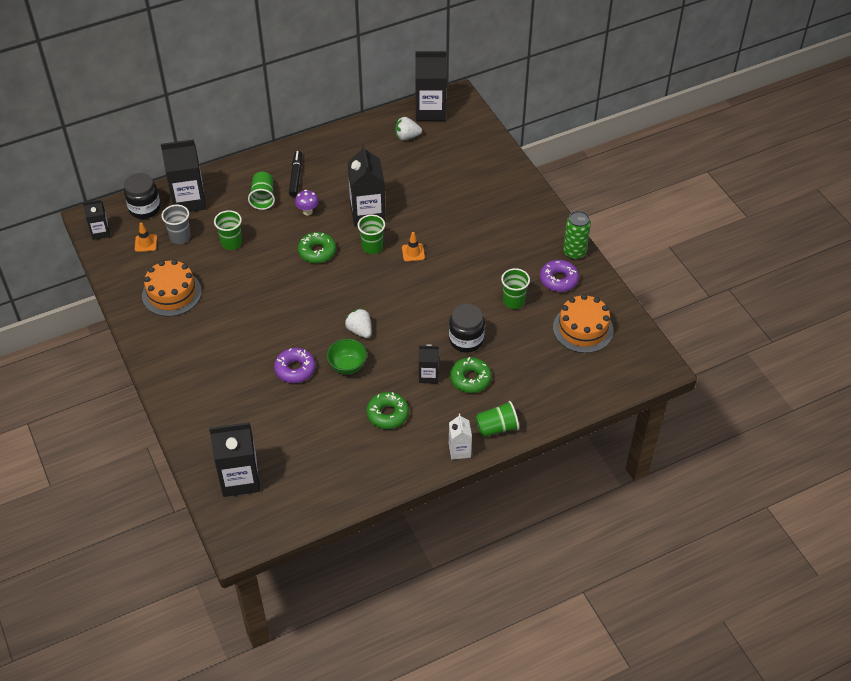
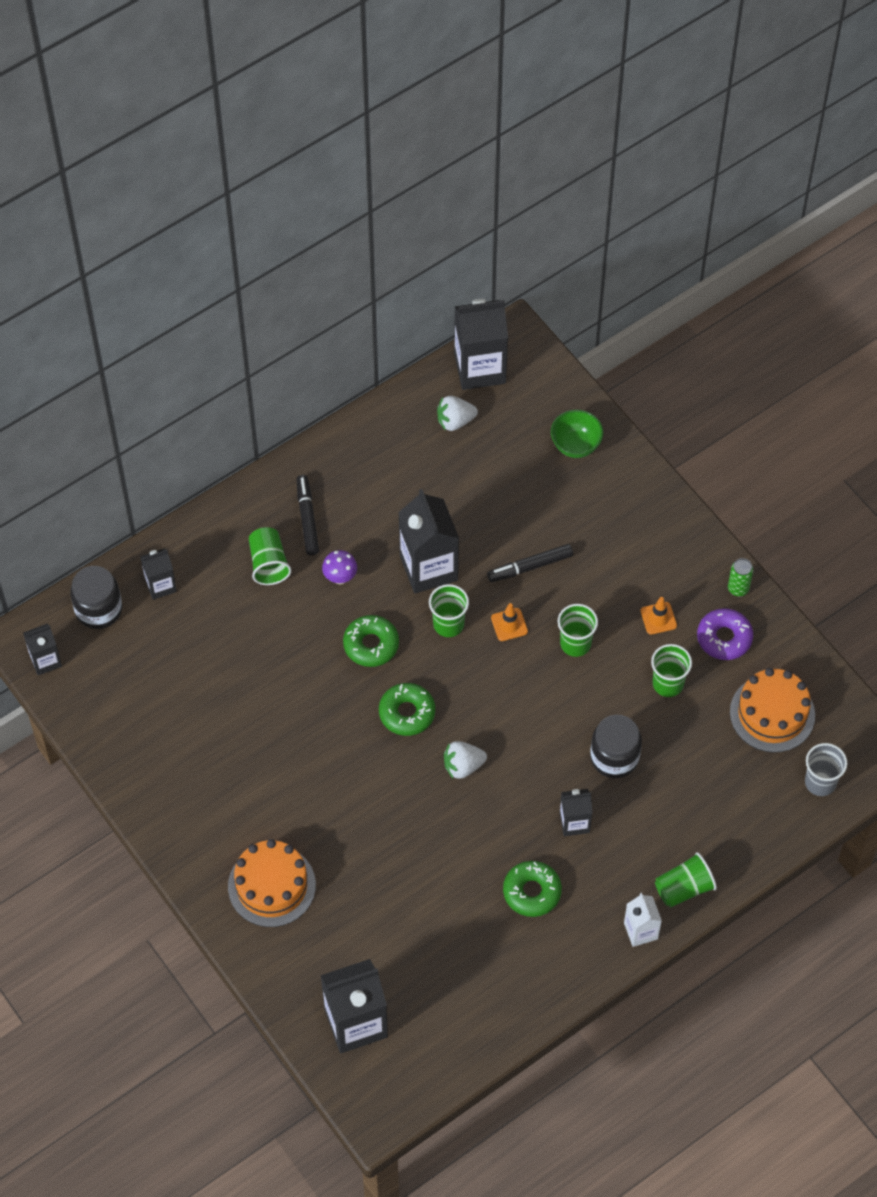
camera: 10 degrees left, 10 degrees up
orange traffic cone [135,222,157,252] -> orange traffic cone moved to [640,597,677,635]
orange cake [142,259,202,317] -> orange cake moved to [228,839,316,927]
black carton [161,139,206,212] -> black carton [140,548,177,600], size x0.54
grey cup [161,205,191,244] -> grey cup moved to [805,743,847,796]
green cup [214,210,242,250] -> green cup moved to [558,604,598,657]
purple donut [274,348,316,383] -> none
green bowl [327,339,367,375] -> green bowl moved to [551,410,603,458]
white strawberry [345,308,371,338] -> white strawberry turned 60 degrees counterclockwise [444,741,487,779]
green donut [450,357,492,393] -> green donut moved to [379,683,435,736]
green can [563,211,591,260] -> green can [728,558,753,596], size x0.64
none -> black marker [487,544,573,582]

